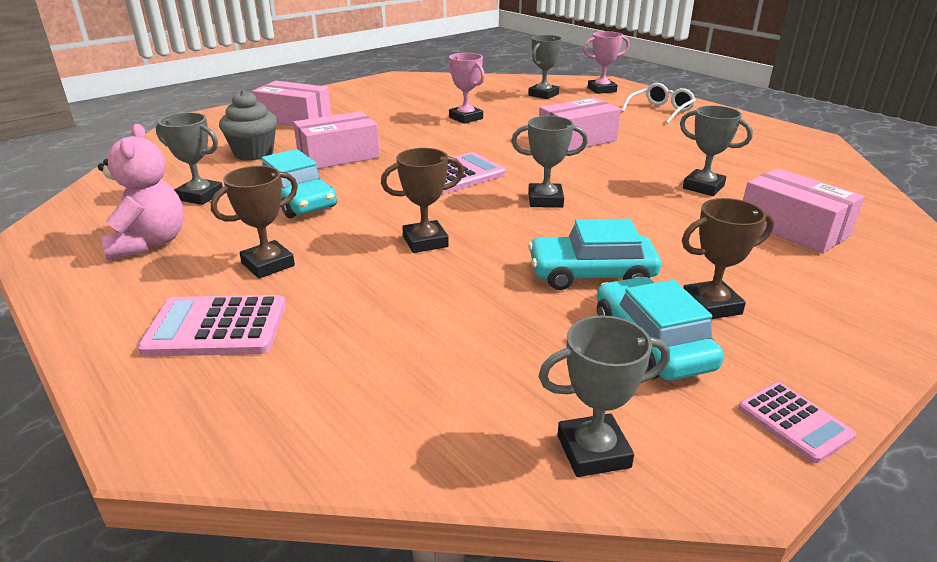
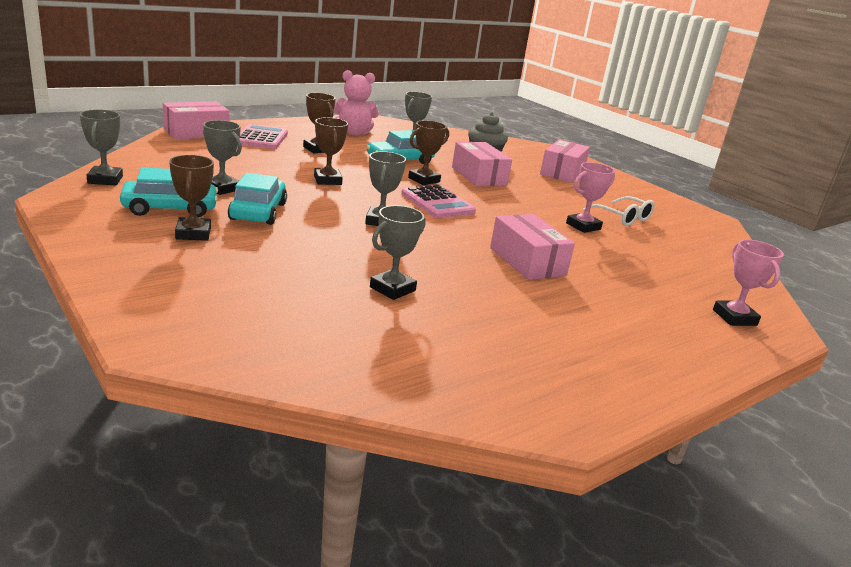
camera: 90 degrees right, 5 degrees down
grey trophy [528,35,562,99] -> grey trophy moved to [203,120,242,195]
white glasses [621,83,696,124] -> white glasses moved to [583,196,655,226]
pink calculator [738,382,856,463] -> none
pink box [743,168,864,254] -> pink box moved to [163,101,229,140]
none -> brown trophy [408,120,449,185]

